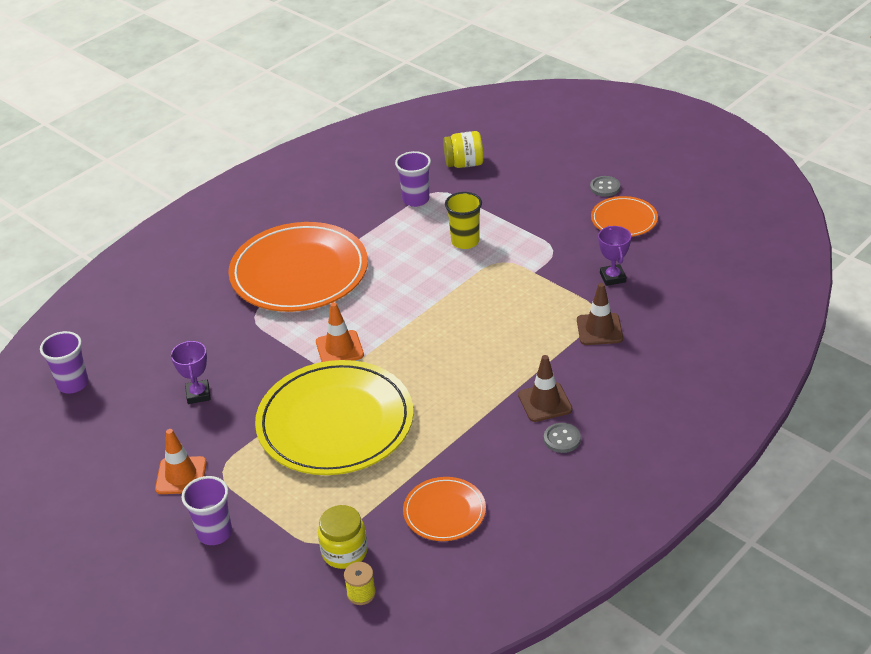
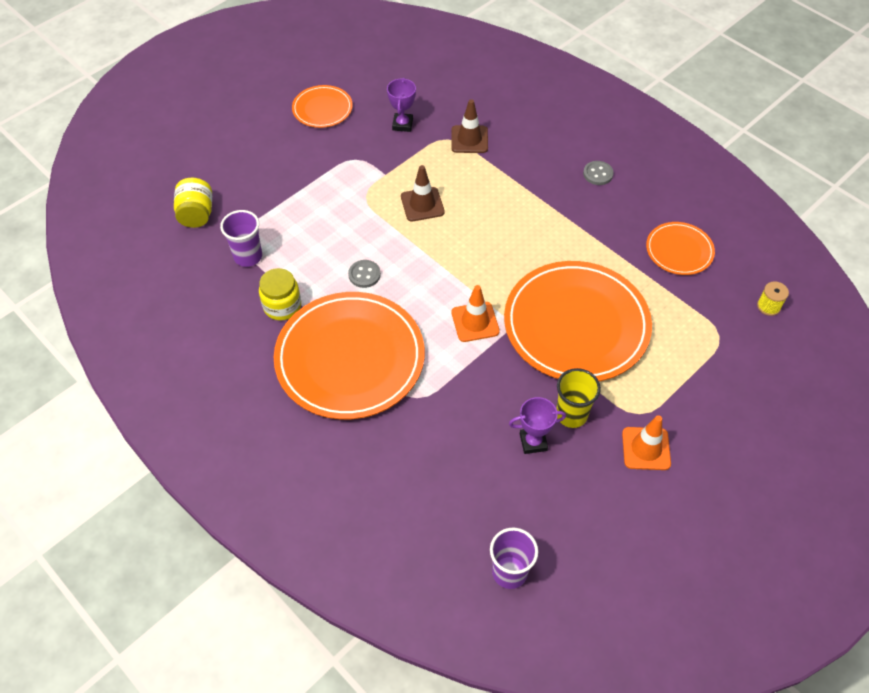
camera: 90 degrees left, 15 degrees up
purple cup [181,476,232,545] -> none
yellow plate [255,360,413,475] -> orange plate [504,261,652,381]
yellow jar [318,505,368,569] -> yellow jar moved to [259,268,301,321]
yellow cup [445,192,482,249] -> yellow cup moved to [556,368,601,428]
brown traffic cone [518,355,572,422] -> brown traffic cone moved to [401,165,445,221]
grey button [590,176,620,197] -> grey button moved to [348,260,381,288]
purple trophy [598,226,631,286] -> purple trophy turned 75 degrees counterclockwise [387,78,416,132]

